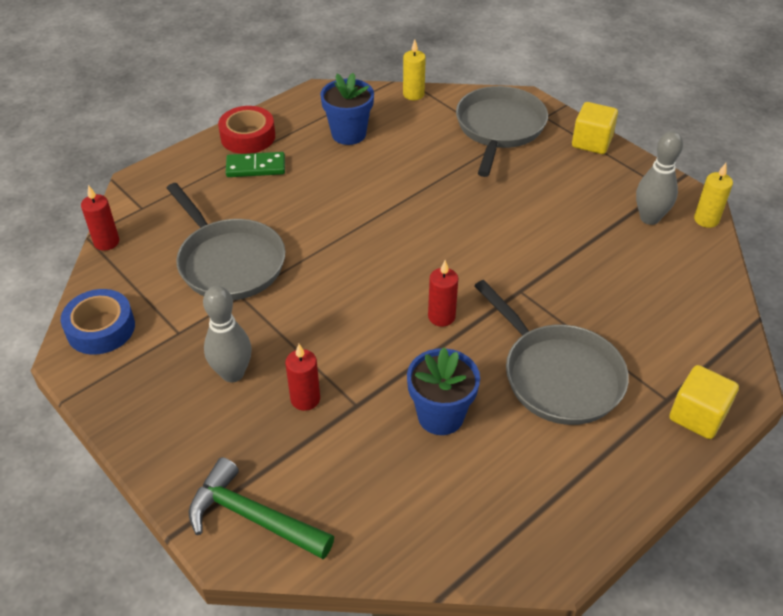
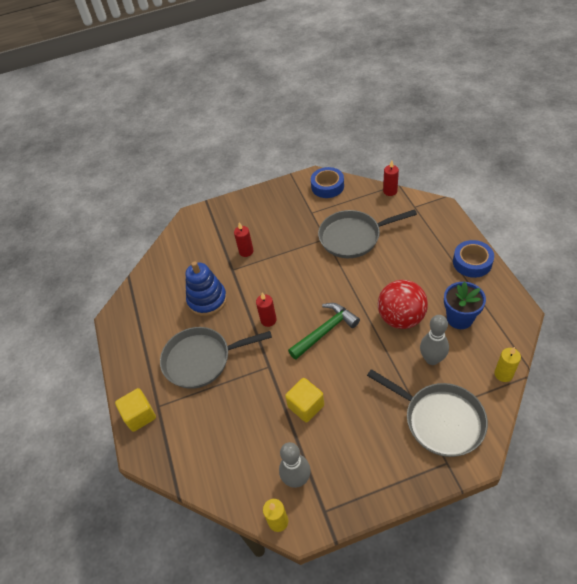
camera: 120 degrees right, 5 degrees up
green hammer [189,457,334,559] -> green hammer moved to [288,303,360,360]
grey bowling pin [203,286,252,383] -> grey bowling pin moved to [420,315,449,365]
red tape [218,106,275,154] -> blue tape [453,240,494,278]
green domino [226,152,285,177] -> none
blue flower pot [407,348,480,435] -> blue stacking toy [185,261,227,316]
yellow cube [572,102,618,154] -> yellow cube moved to [285,378,324,422]
none -> red ball [378,280,428,329]

